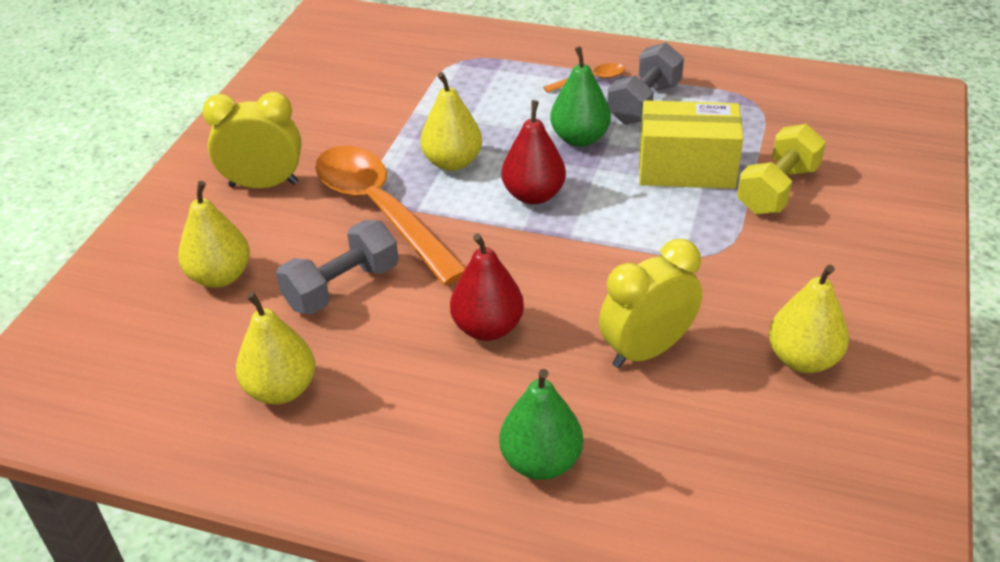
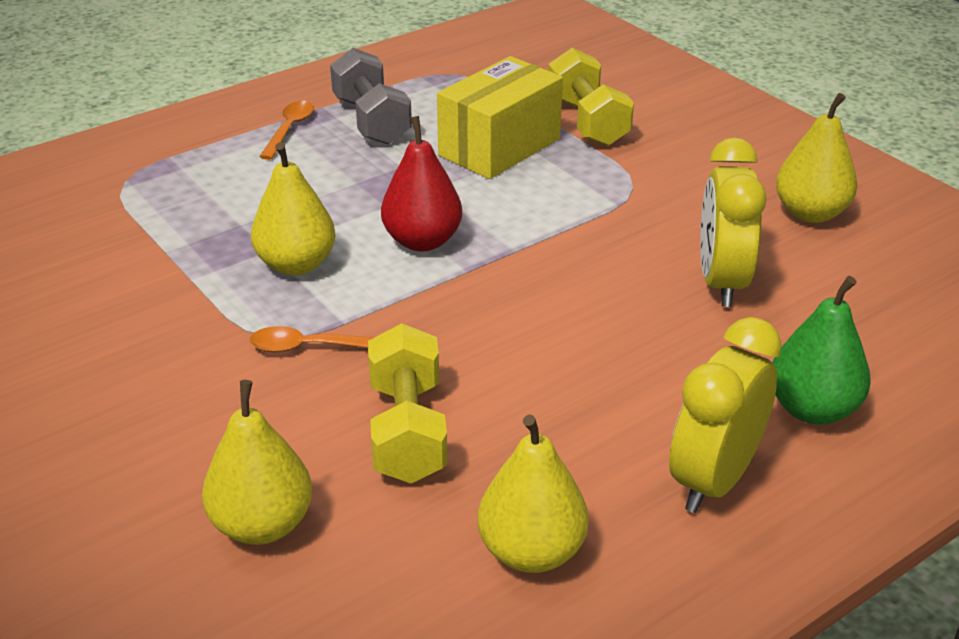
camera: 55 degrees left, 5 degrees down
yellow clock [202,92,302,188] -> yellow clock moved to [669,317,782,513]
grey dumbbell [276,220,399,315] -> yellow dumbbell [368,323,448,484]
orange spoon [315,146,466,285] -> orange spoon [250,326,373,352], size x0.42
red pear [450,233,524,341] -> none
green pear [550,46,611,147] -> none

